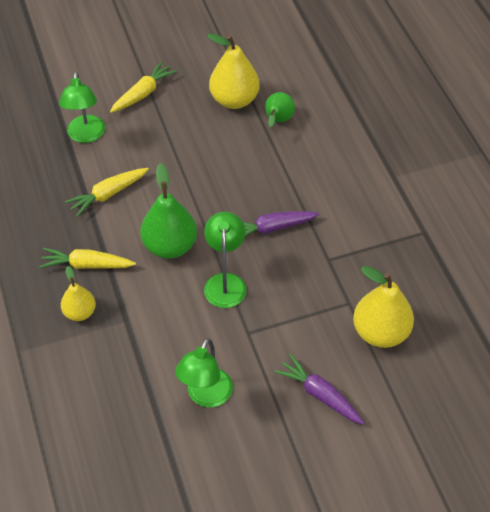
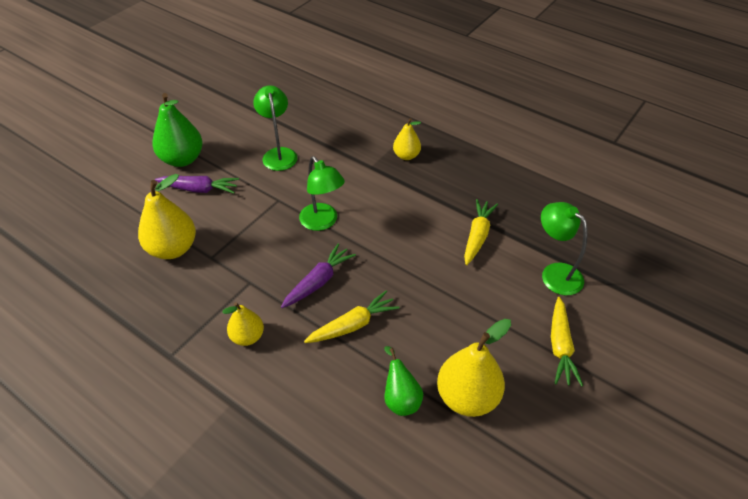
camera: 145 degrees right, 5 degrees down
yellow carrot [39,248,136,269] -> yellow carrot moved to [304,291,399,343]
green pear [140,163,197,259] -> green pear moved to [152,93,203,167]
none -> yellow pear [222,302,264,346]

